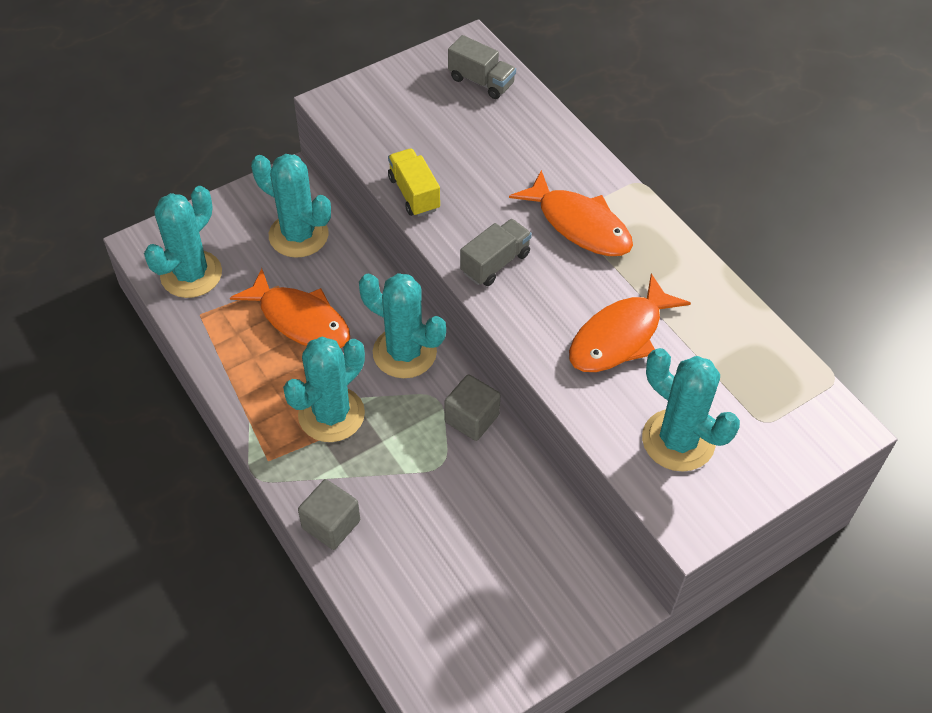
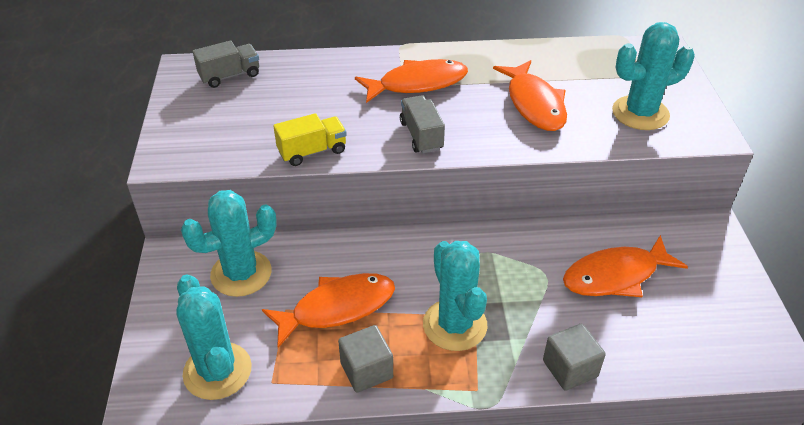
camera: 60 degrees left, 10 degrees down
turquoise cactus [359,273,446,378] -> none
yellow truck [388,148,440,217] -> yellow truck turned 150 degrees clockwise [273,113,347,166]
grey cube [444,374,501,441] -> grey cube moved to [338,325,393,392]
none -> orange fish [563,235,688,297]

